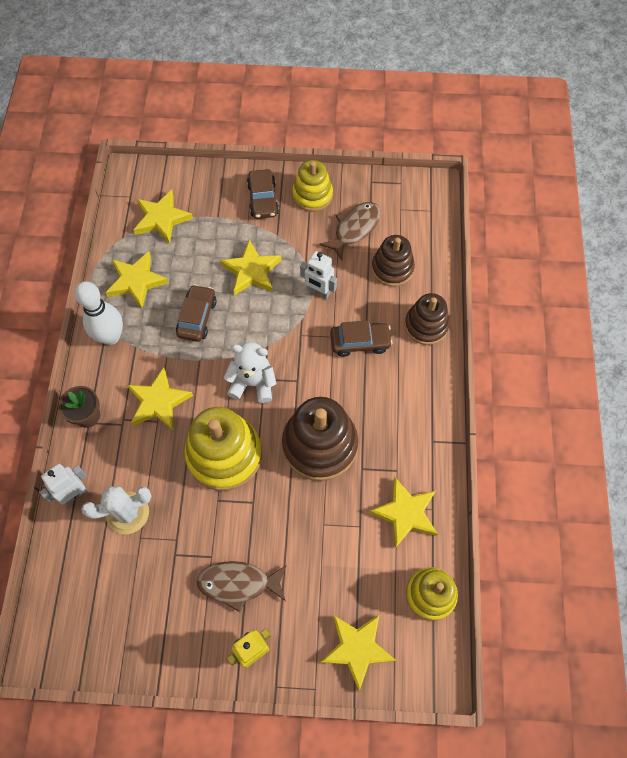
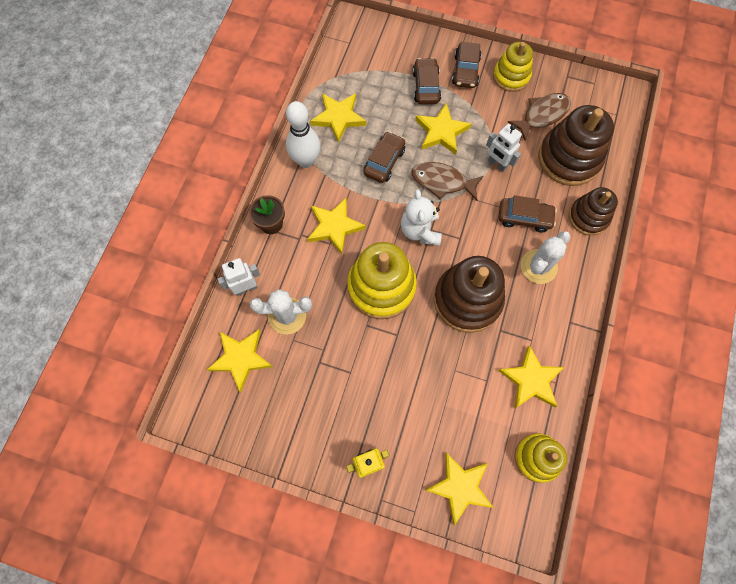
camera: 15 degrees right, 5 degrees up
yellow star [134,190,193,244] -> yellow star moved to [207,330,273,392]
brown fish [196,561,287,612] -> brown fish moved to [411,162,483,201]
white teddy bear [224,342,276,403] -> white teddy bear turned 120 degrees counterclockwise [401,189,442,246]
brown stacking toy [371,235,415,287] -> brown stacking toy [538,105,614,186], size x1.60
none -> brown car [413,58,441,104]
none -> white cactus [521,231,571,284]

